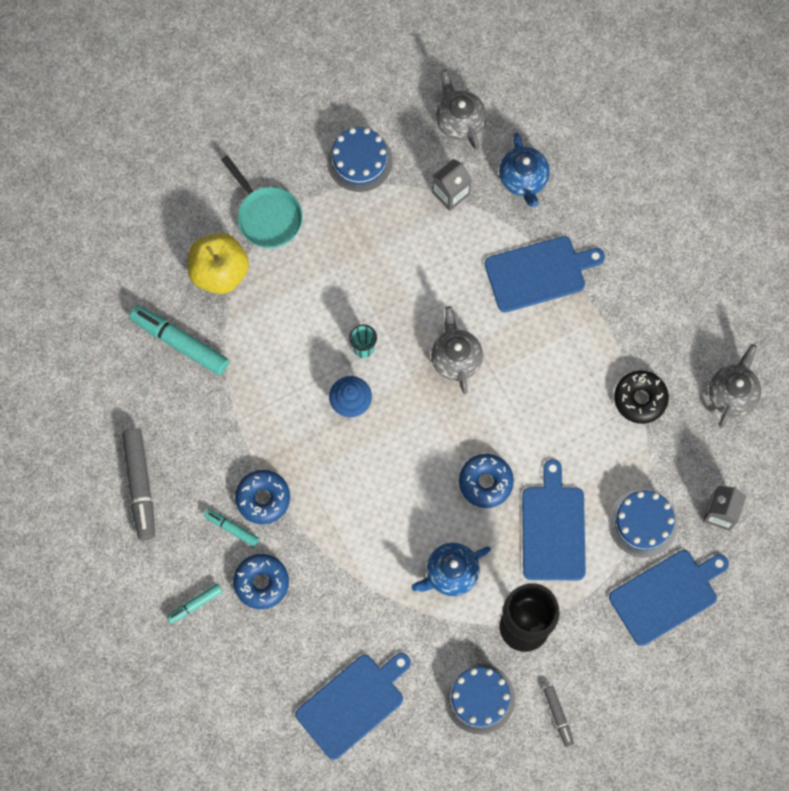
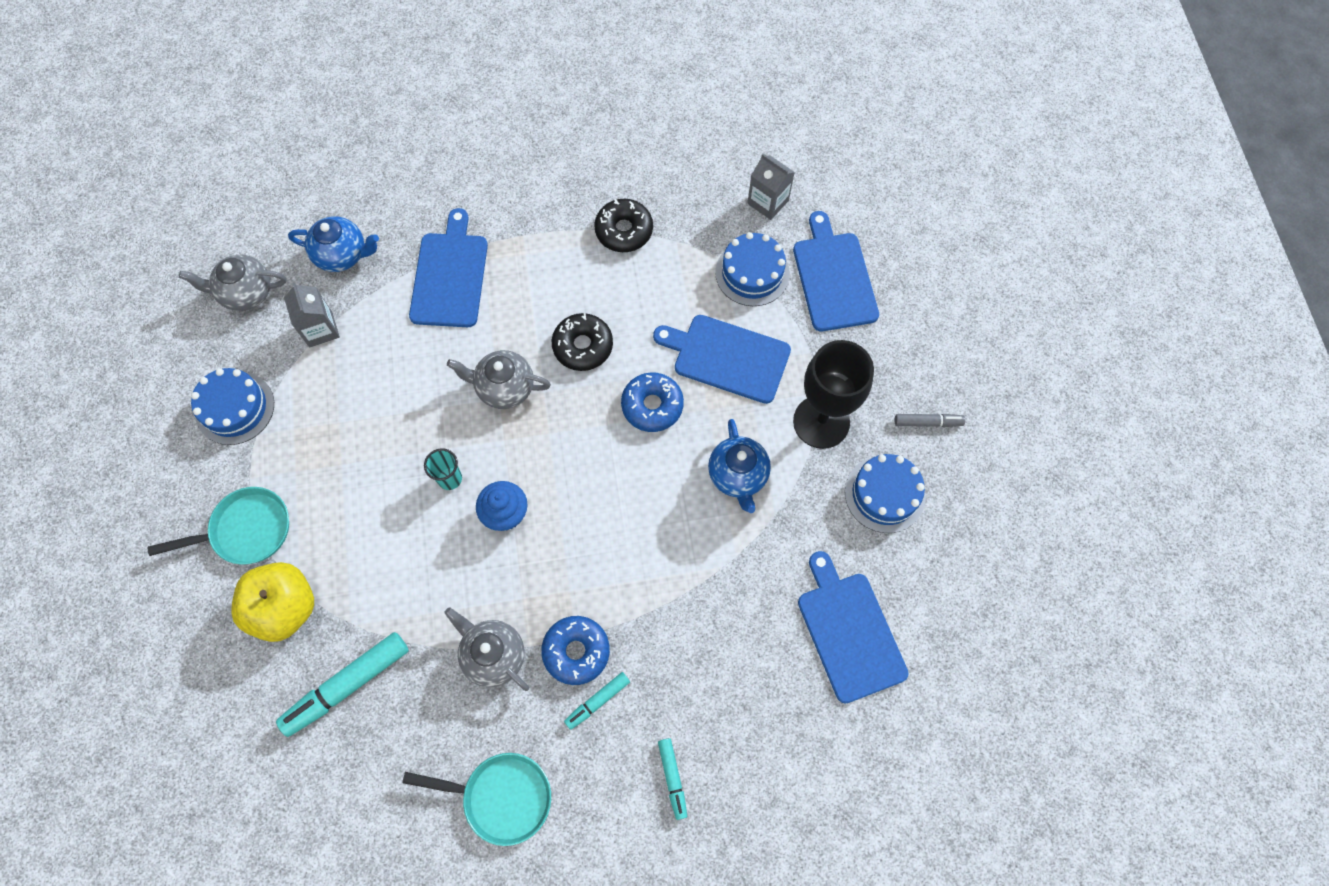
camera: 70 degrees left, 5 degrees down
grey marker [122,428,155,540] -> turquoise pan [402,753,551,846]
blue donut [233,554,289,609] -> none
grey teapot [709,344,761,428] -> grey teapot moved to [444,607,529,691]
none -> black donut [552,313,613,371]

